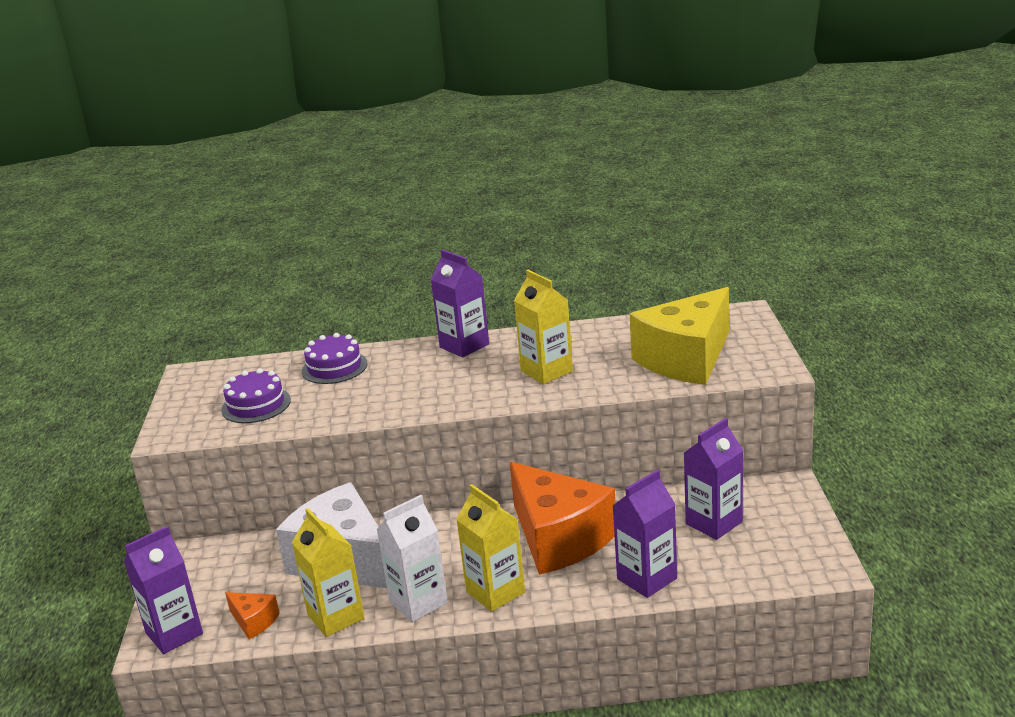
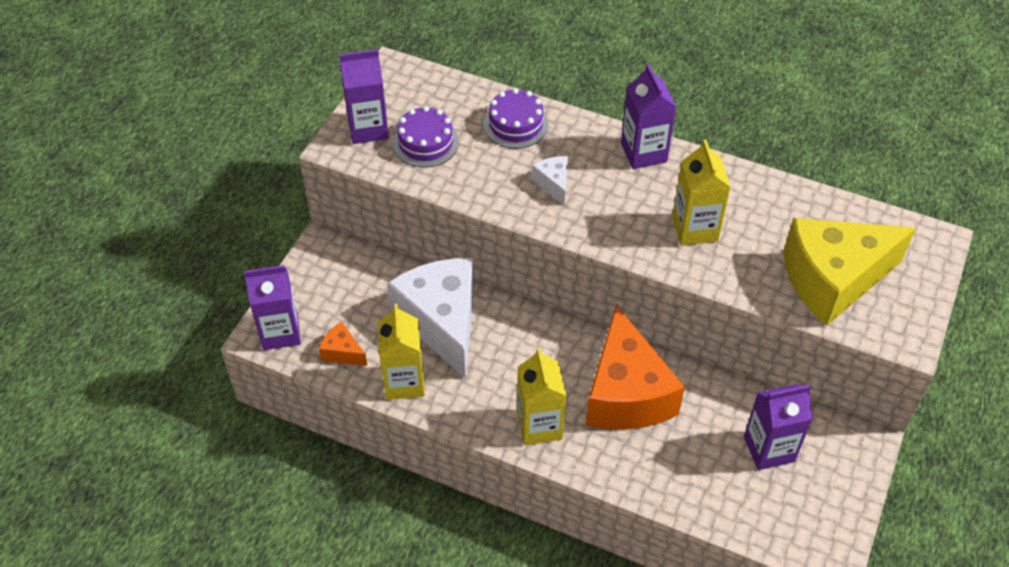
camera: 25 degrees right, 25 degrees up
orange cheese [225,592,280,639] -> orange cheese turned 150 degrees clockwise [319,322,367,366]
white carton [376,495,448,622] -> none
purple carton [613,470,677,598] -> purple carton moved to [339,49,389,144]
none -> white cheese [532,156,568,205]

